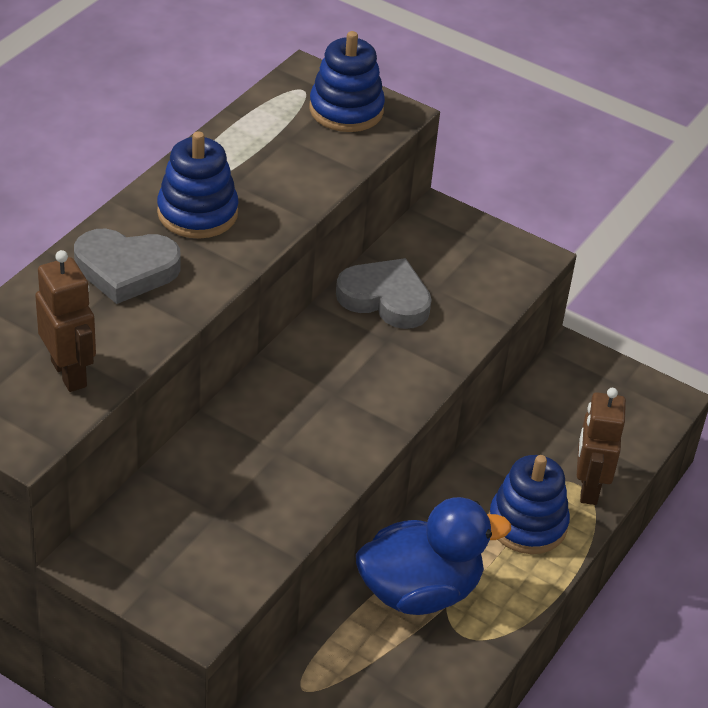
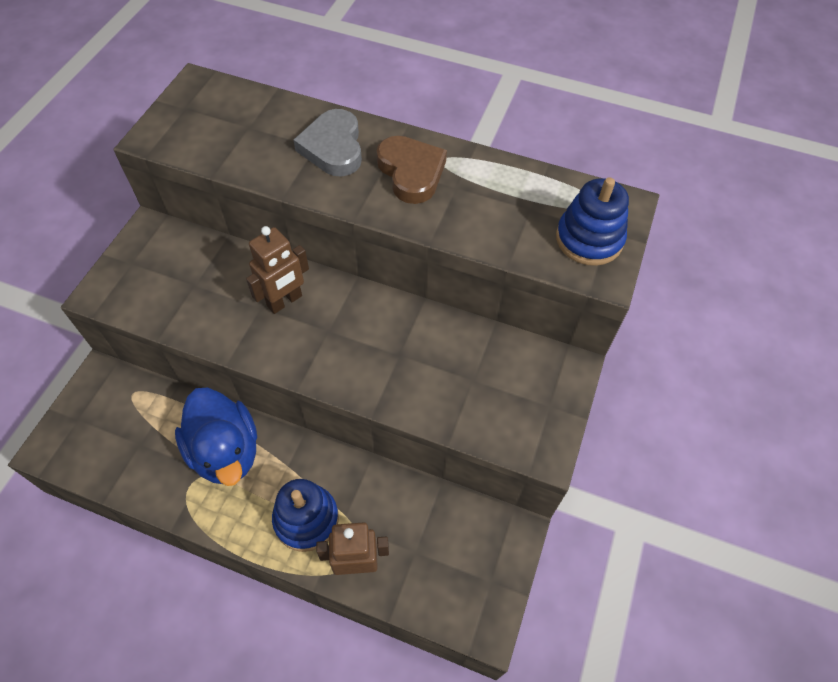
camera: 80 degrees right, 15 degrees up
brown robot [35,250,96,392] -> brown robot moved to [246,226,309,314]
blue stacking toy [157,131,239,239] -> brown heart [377,136,447,204]
grey heart [336,258,432,329] -> none

